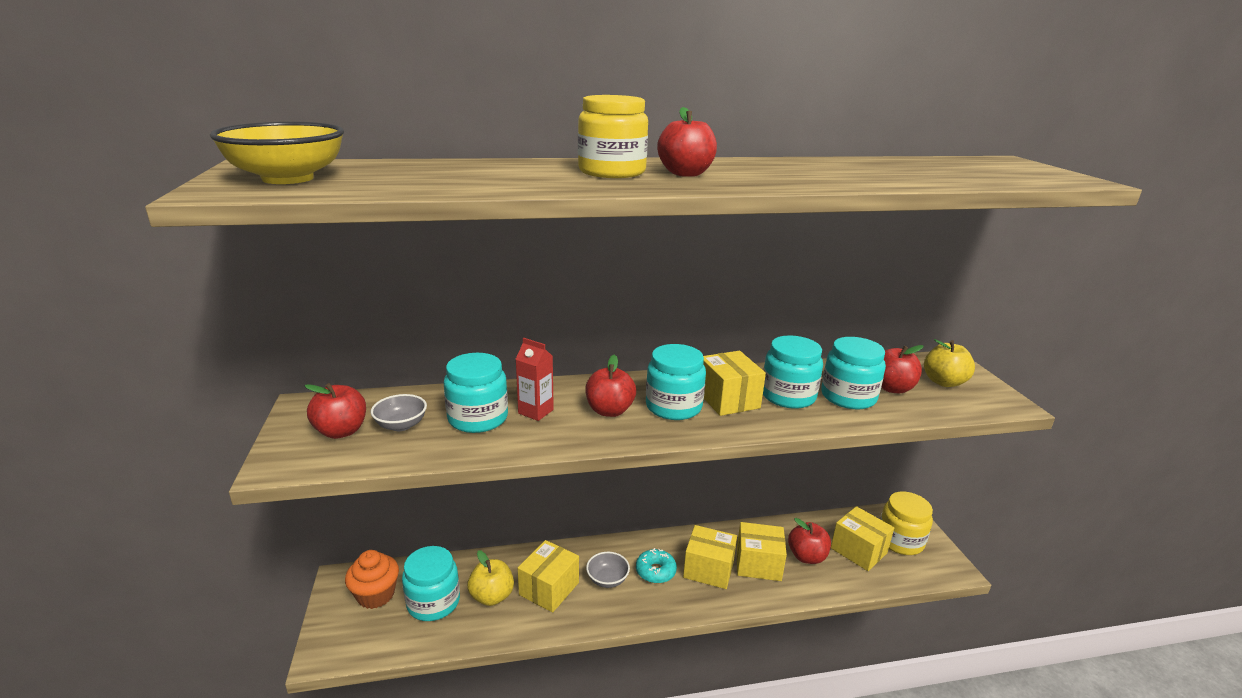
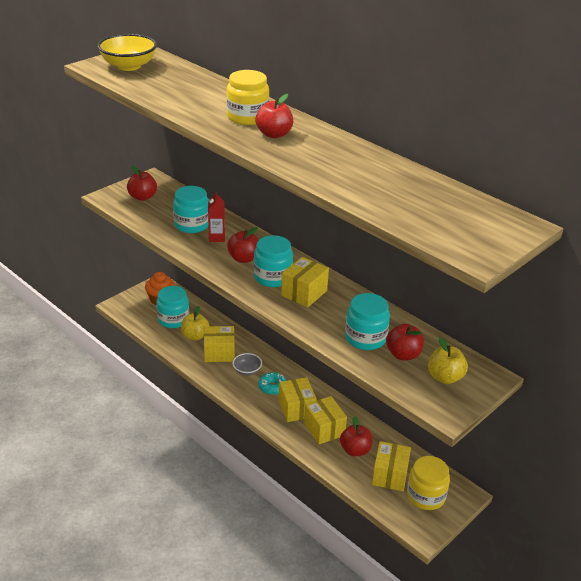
camera: 55 degrees right, 10 degrees up
grey bowl [371,394,427,431] -> none
turquoise jar [763,335,823,409] -> none

